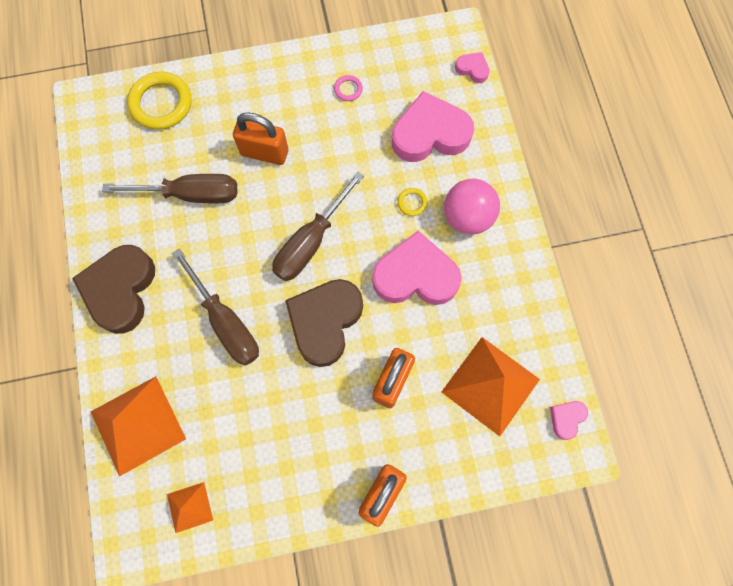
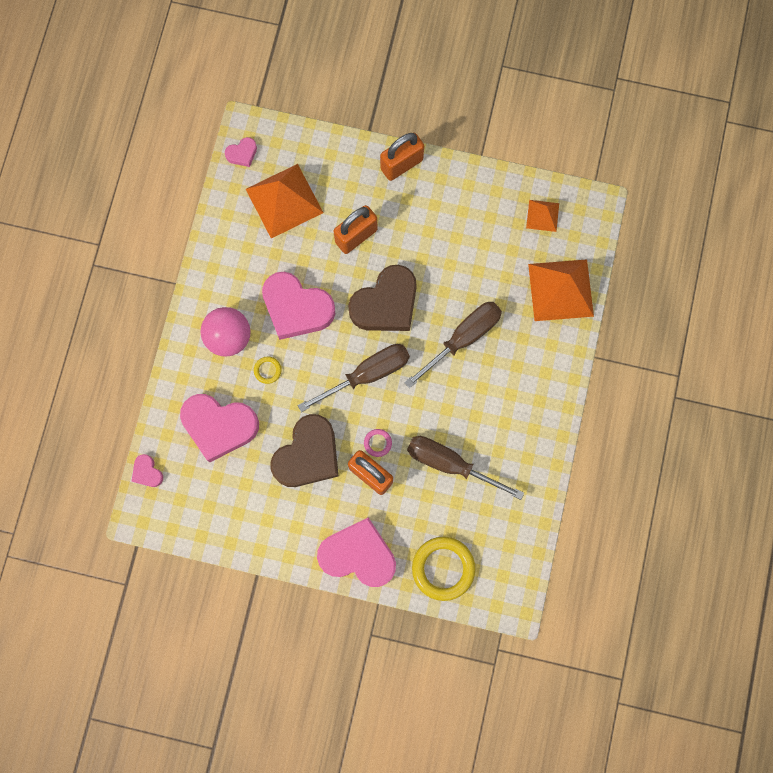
camera: 155 degrees left, 5 degrees up
brown heart [72,245,155,334] -> brown heart moved to [270,414,338,487]
brown screwdriver [172,248,259,366] -> brown screwdriver turned 60 degrees clockwise [404,302,502,388]
pink ring [334,75,363,101] -> pink ring moved to [364,429,392,457]
none -> pink heart [317,518,396,587]

